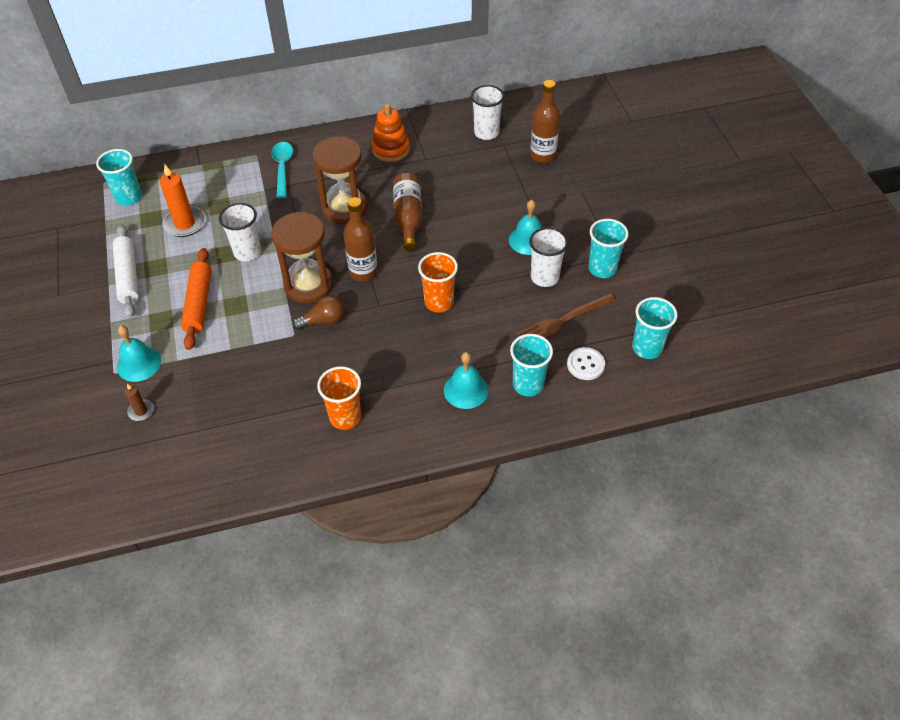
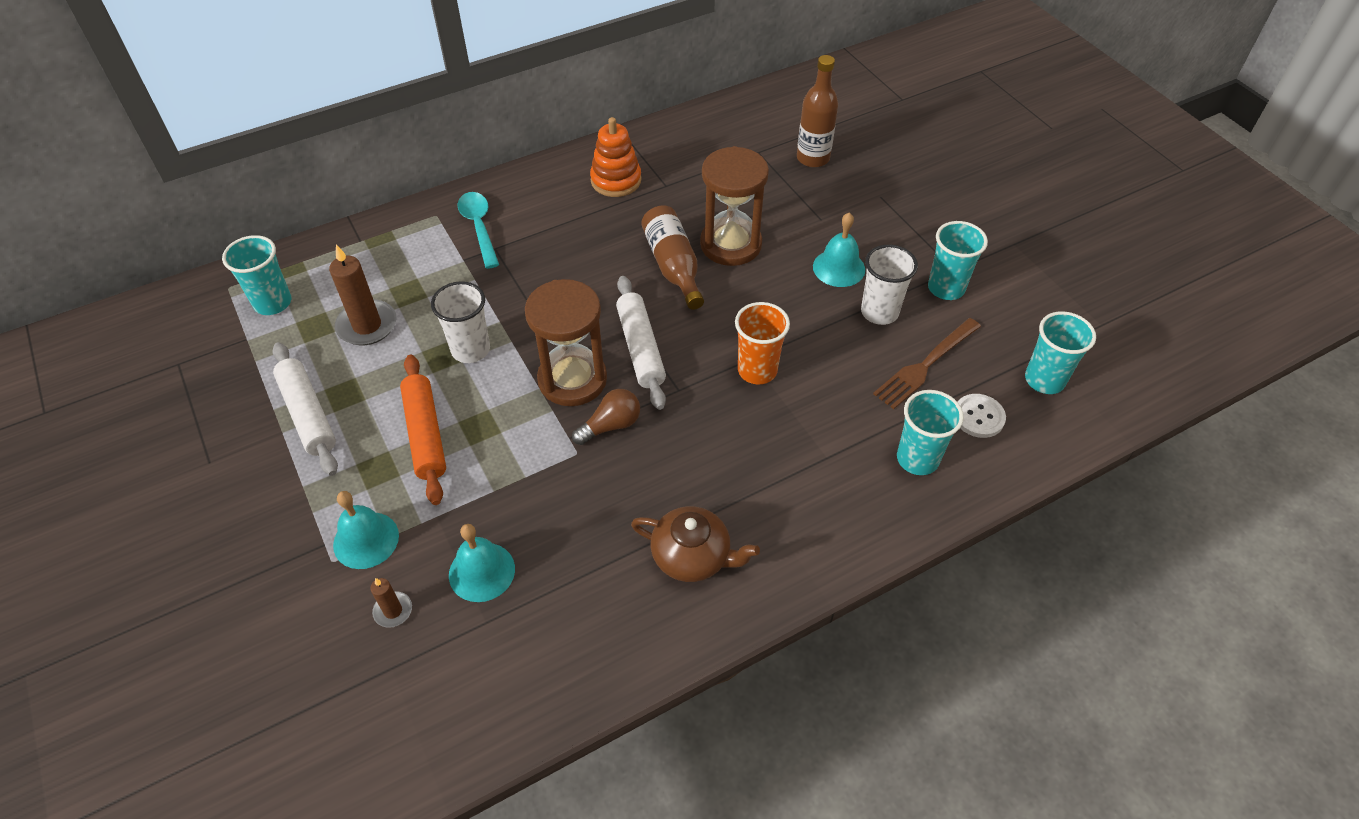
camera: 15 degrees left, 0 degrees up
orange candle [160,165,206,237] -> brown candle [329,245,397,345]
brown hourglass [312,136,368,224] -> brown hourglass moved to [700,146,769,266]
orange cup [317,366,361,430] -> brown teapot [631,506,760,582]
brown bottle [343,197,378,282] -> white rolling pin [616,276,666,410]
turquoise bell [444,352,489,409] -> turquoise bell moved to [449,524,515,602]
white cup [471,85,504,140] -> none

